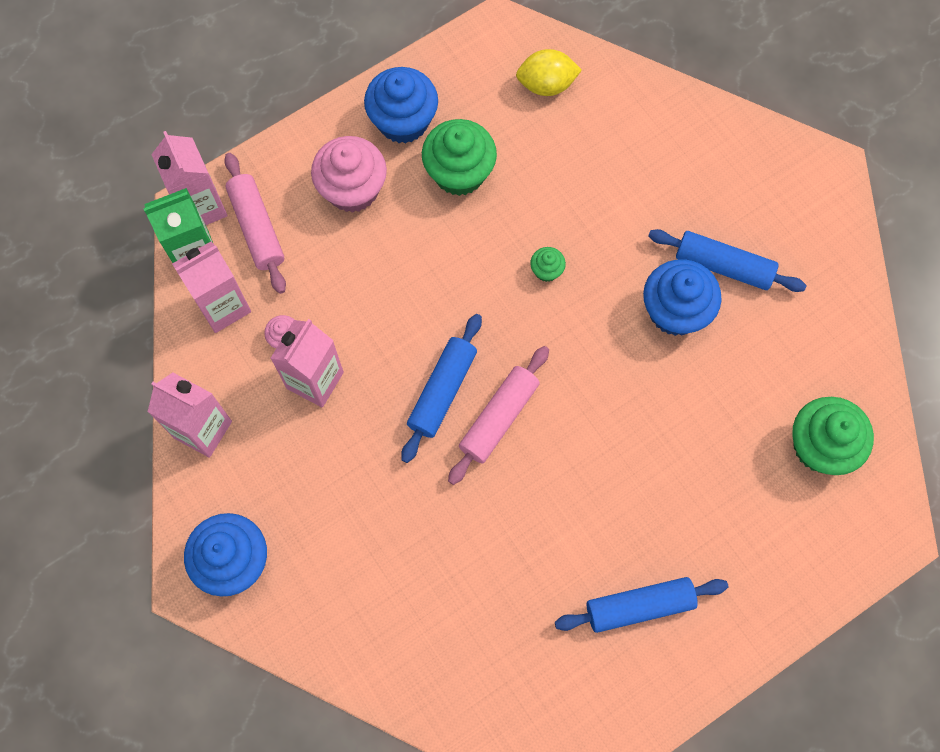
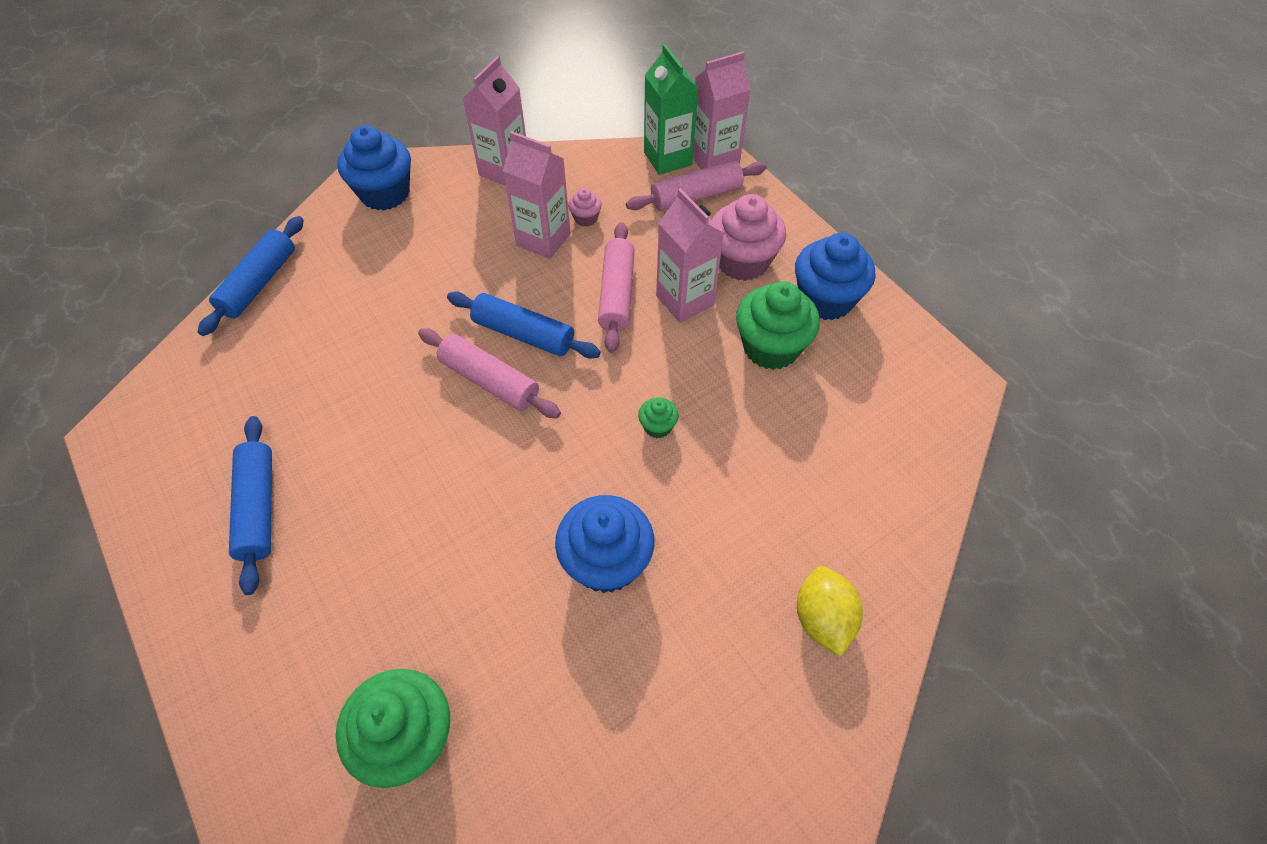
camera: 90 degrees right, 15 degrees down
pink carton [172,241,251,333] -> pink carton moved to [656,188,724,323]
yellow lemon [516,49,582,96] -> yellow lemon moved to [797,566,863,657]
blue rolling pin [648,229,807,292] -> blue rolling pin moved to [198,216,304,336]
none -> pink rolling pin [598,222,635,353]

